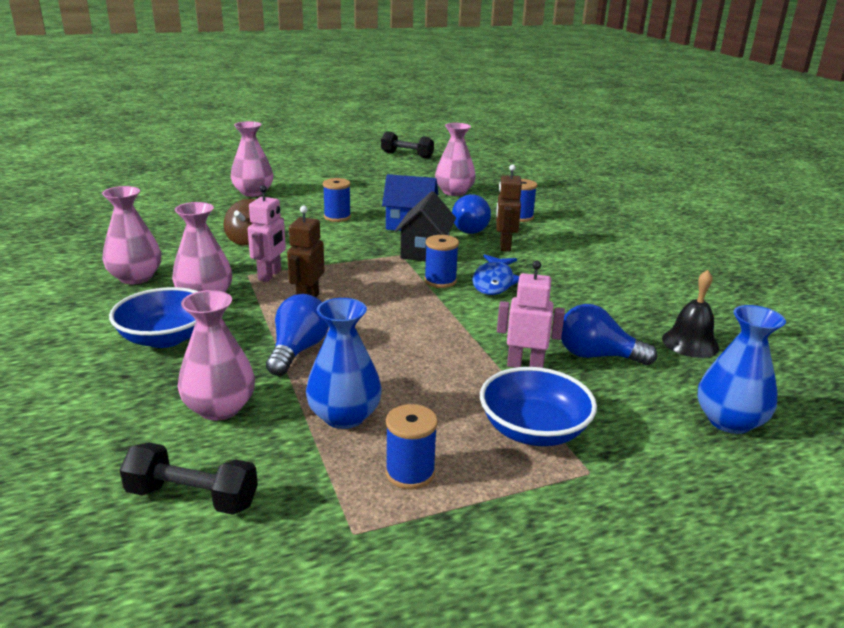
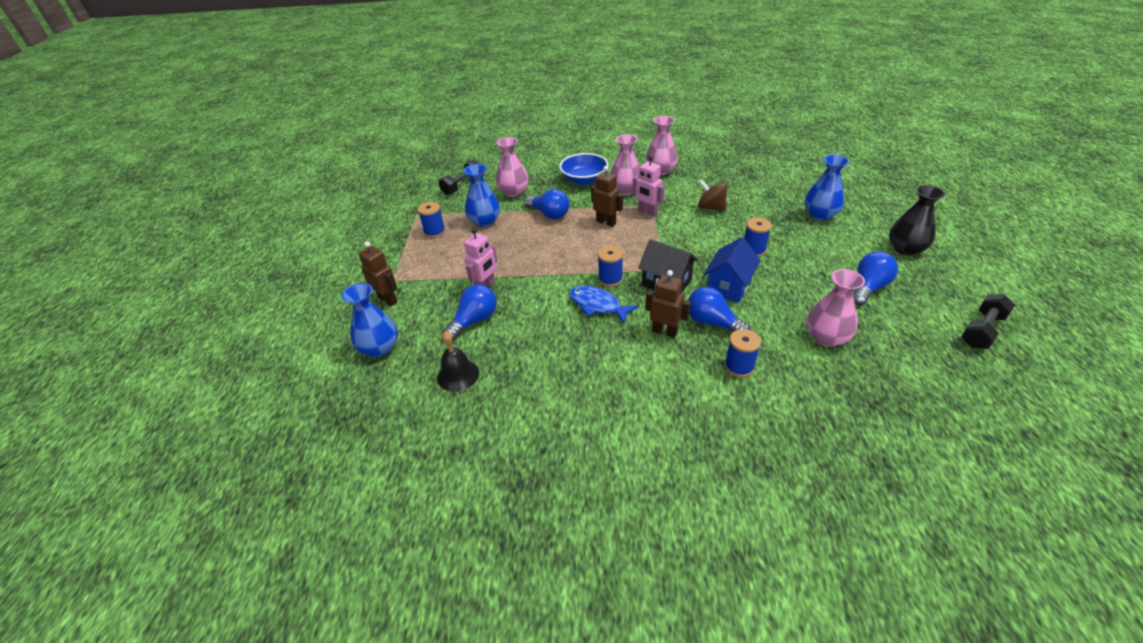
camera: 115 degrees right, 15 degrees up
pink vase [231,121,273,197] -> blue vase [805,154,849,221]
blue bowl [480,367,597,446] -> none
none -> brown robot [359,242,397,306]
none -> blue light bulb [853,251,898,305]
none -> black vase [889,185,946,256]

